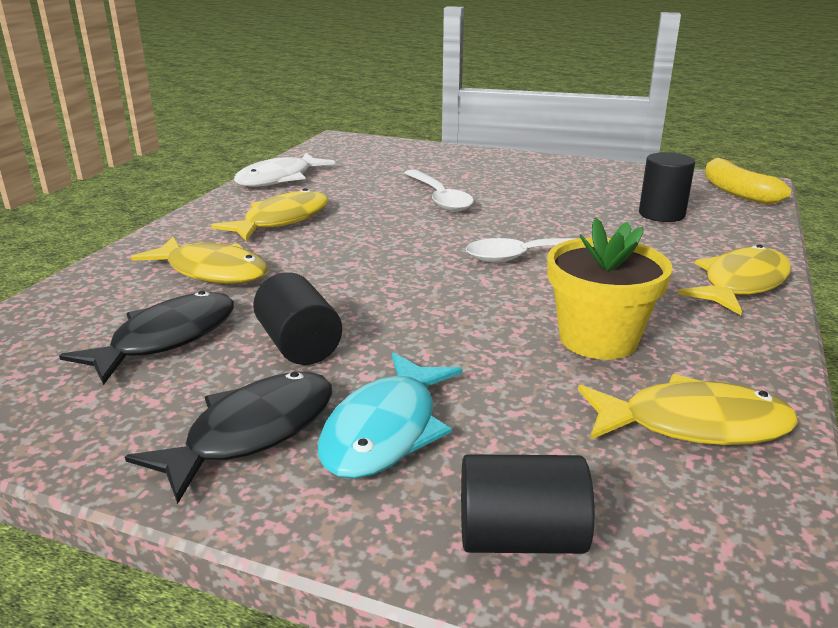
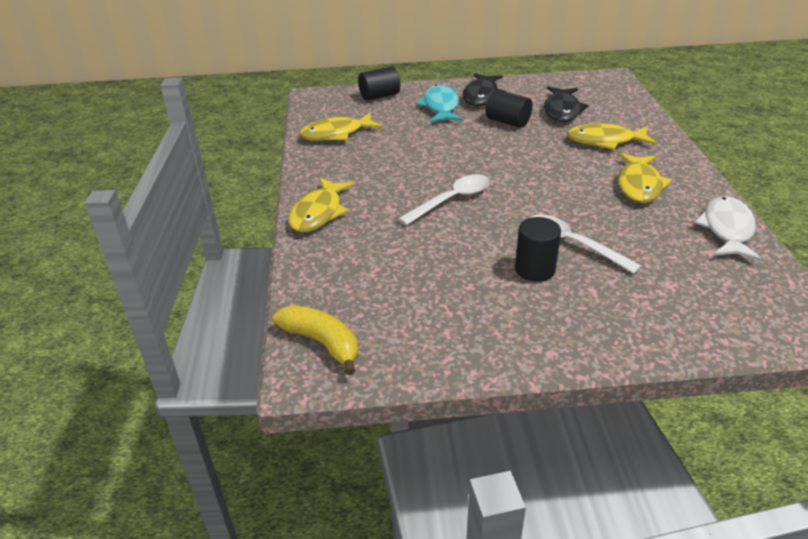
camera: 155 degrees right, 10 degrees up
yellow flower pot [547,218,673,360] -> none
black cylinder [639,152,695,222] -> black cylinder moved to [515,217,561,282]

